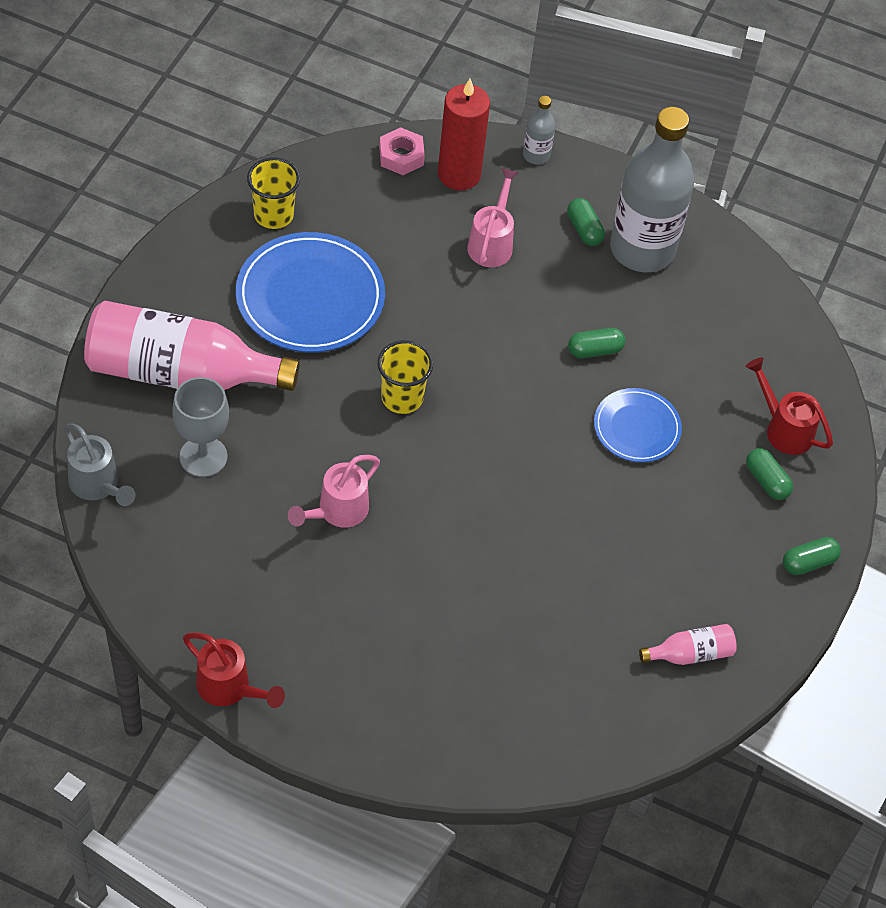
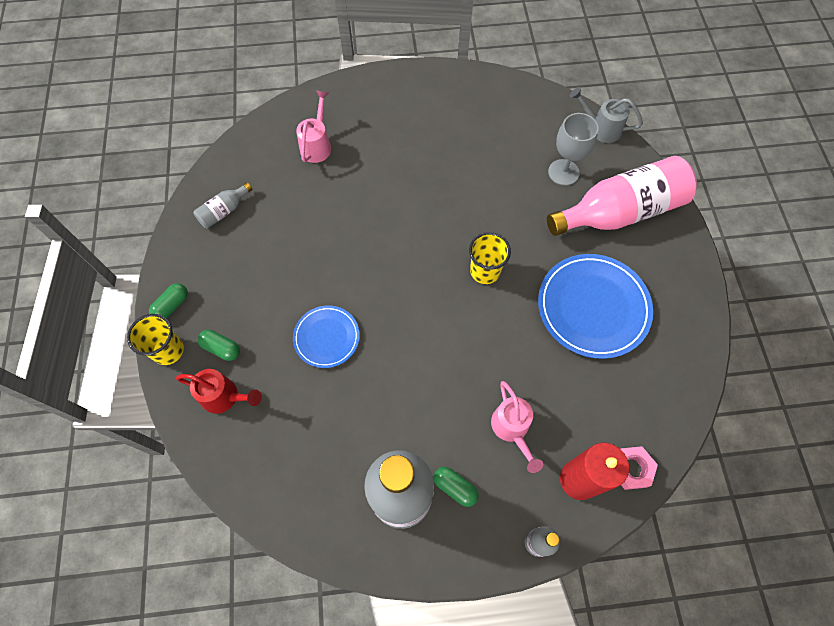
camera: 155 degrees right, 10 degrees up
red watering can [183,632,285,708] -> none
yellow cup [247,157,300,229] -> yellow cup moved to [127,314,184,365]
pink watering can [288,455,380,528] -> pink watering can moved to [296,90,331,163]
green capsule [568,328,625,358] -> none
pink bottle [639,624,737,665] -> grey bottle [193,182,252,228]

